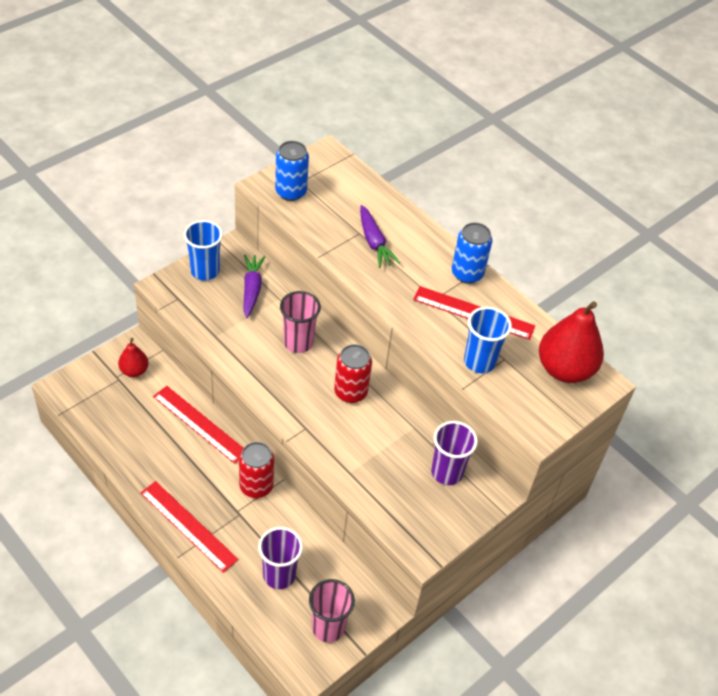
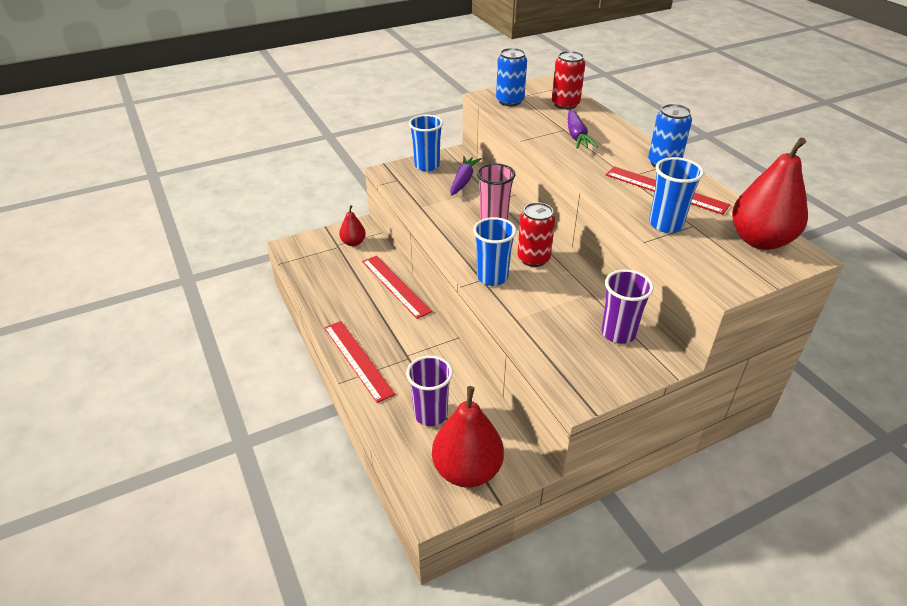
camera: 20 degrees right, 10 degrees down
red can [239,442,274,498] -> red can moved to [552,51,585,110]
pink cup [309,579,355,643] -> red pear [432,386,504,488]
none -> blue cup [473,217,516,286]

